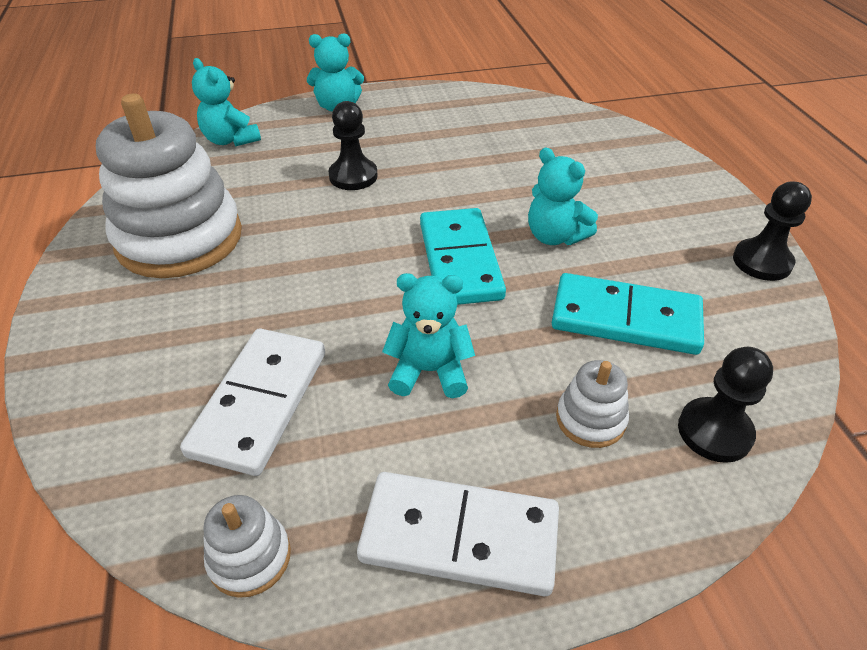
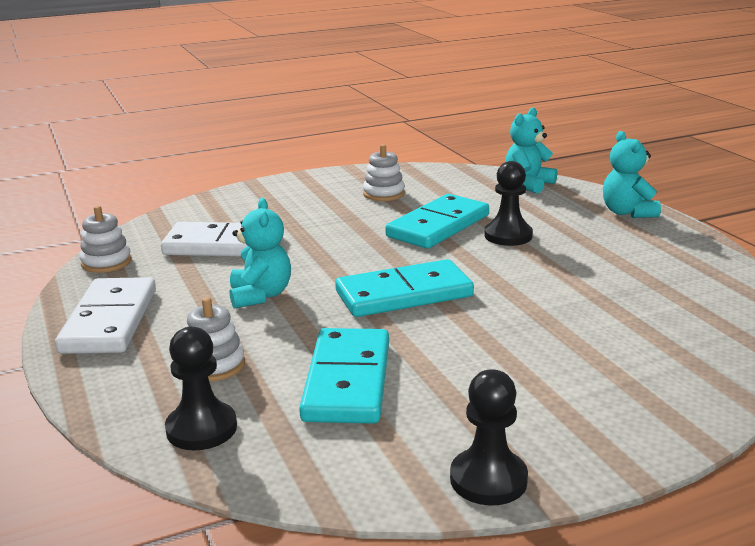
camera: 80 degrees right, 20 degrees down
white stacking toy [96,93,242,278] -> white stacking toy [363,144,405,201], size x0.43
turquoise teddy bear [528,148,598,245] -> none
none -> turquoise domino [385,194,489,249]

